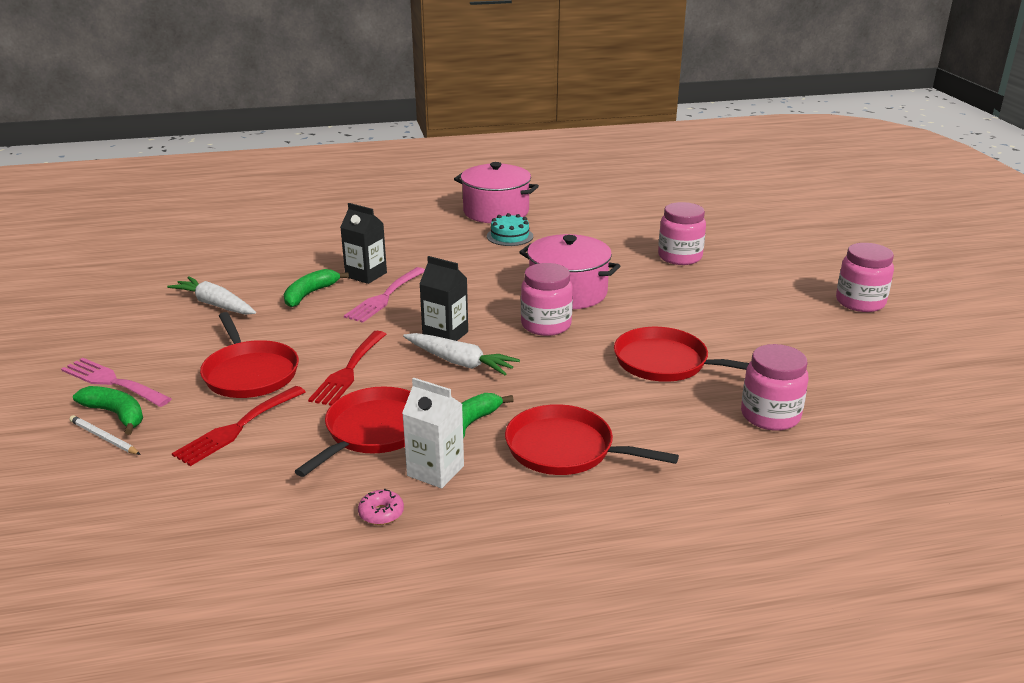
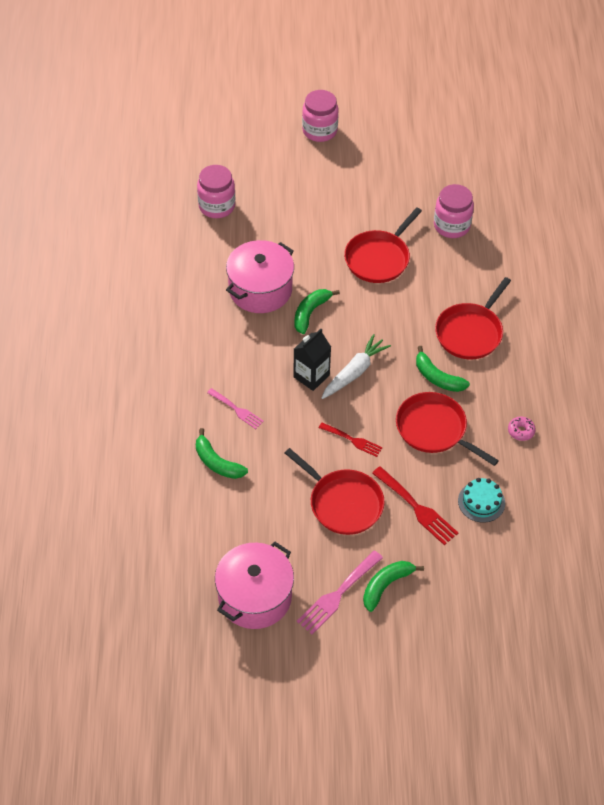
camera: 80 degrees left, 25 degrees up
white pencil [69,415,141,455] -> none
white carrot [167,276,256,315] -> none
red pan [200,312,299,398] -> red pan turned 60 degrees clockwise [285,448,385,535]
red fork [308,331,386,406] -> red fork [319,423,383,457], size x0.64
black carton [340,203,387,284] -> none
pink fork [344,267,425,323] -> pink fork [207,388,264,429], size x0.64
white carton [402,378,464,488] -> none
pink pot [454,162,539,223] -> pink pot moved to [215,542,294,629]
turquoise cake [487,213,533,246] -> turquoise cake moved to [458,478,505,523]
pink jar [521,263,573,336] -> green banana [295,289,340,334]

